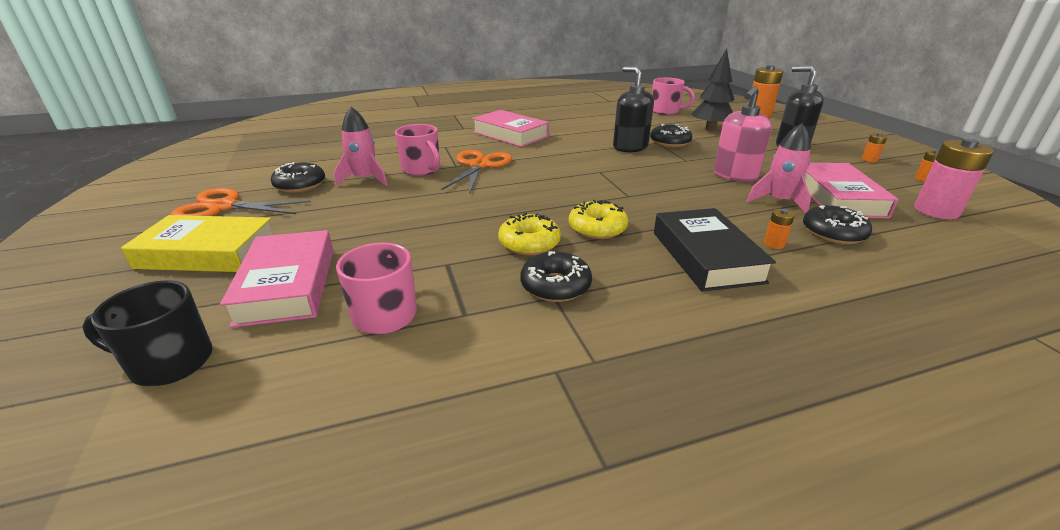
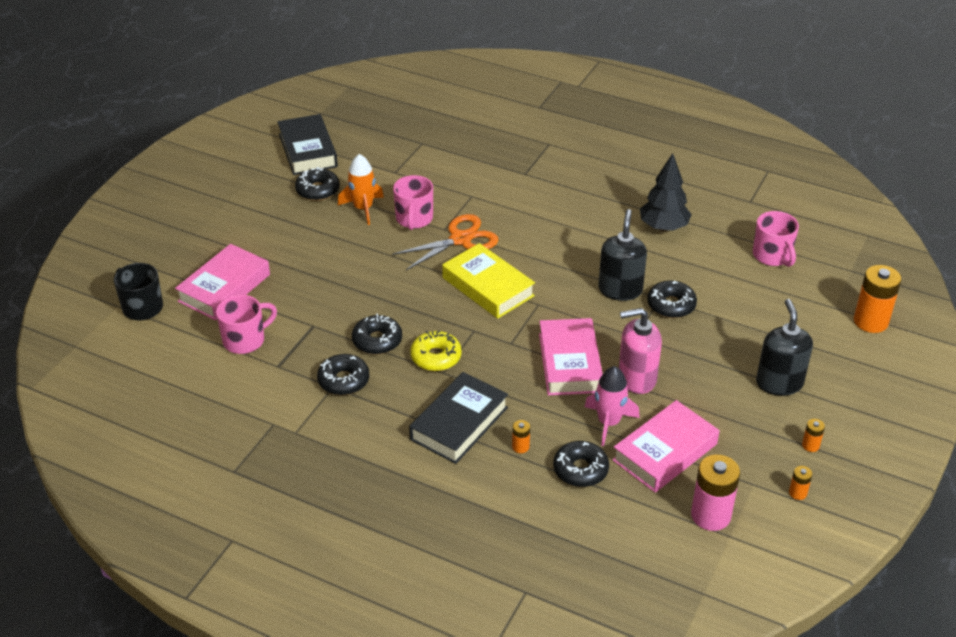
camera: 45 degrees right, 10 degrees up
yellow book [121,215,272,272] -> yellow book moved to [442,243,535,319]
orange scissors [171,188,311,216] -> none
pink rocket [334,107,387,186] -> orange rocket [338,154,384,225]
pink book [472,110,549,147] -> pink book moved to [539,318,603,395]
yellow donut [498,213,561,255] -> black donut [352,314,402,355]
black tree [691,49,735,131] -> black tree moved to [640,153,692,231]
none -> black book [277,114,338,175]

